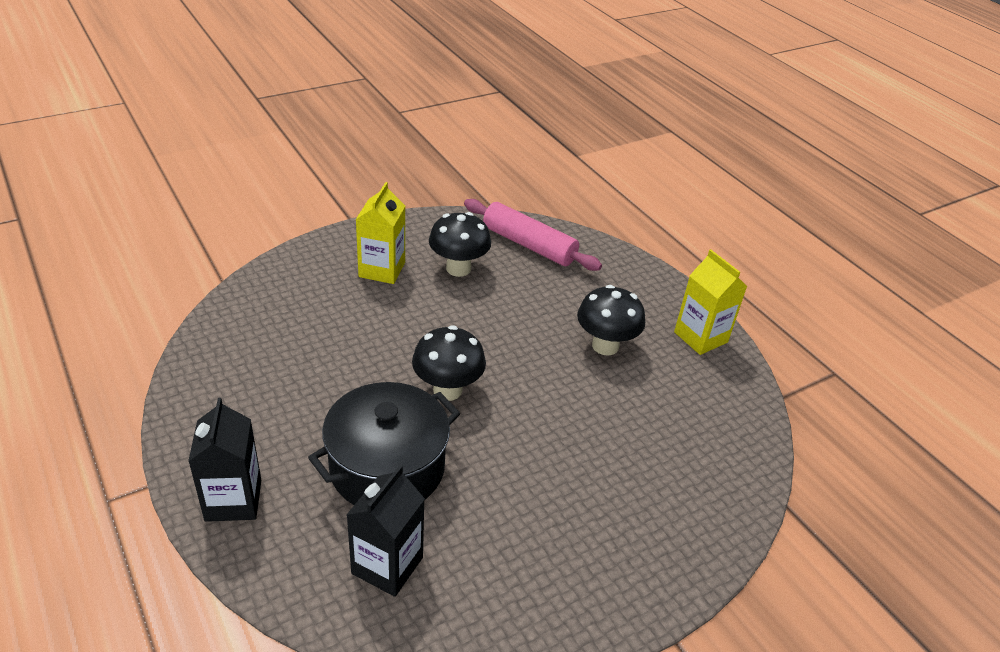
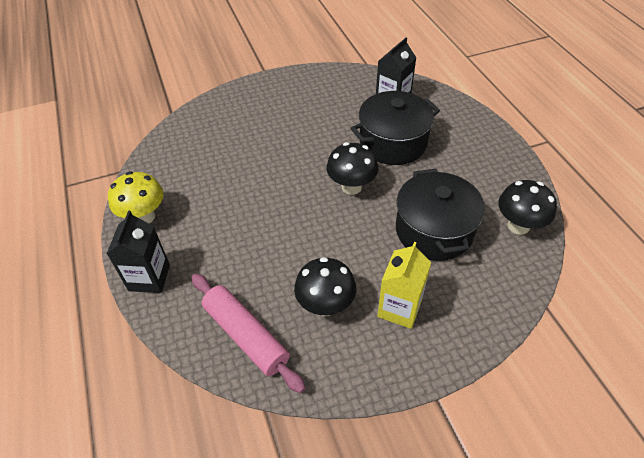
camera: 165 degrees left, 10 degrees up
black carton [188,398,261,522] -> black carton moved to [107,211,170,293]
black mushroom [577,285,645,356] -> black mushroom moved to [498,180,557,235]
yellow carton [674,250,748,355] -> yellow mushroom [108,171,164,223]
none -> black pot [396,169,485,261]

